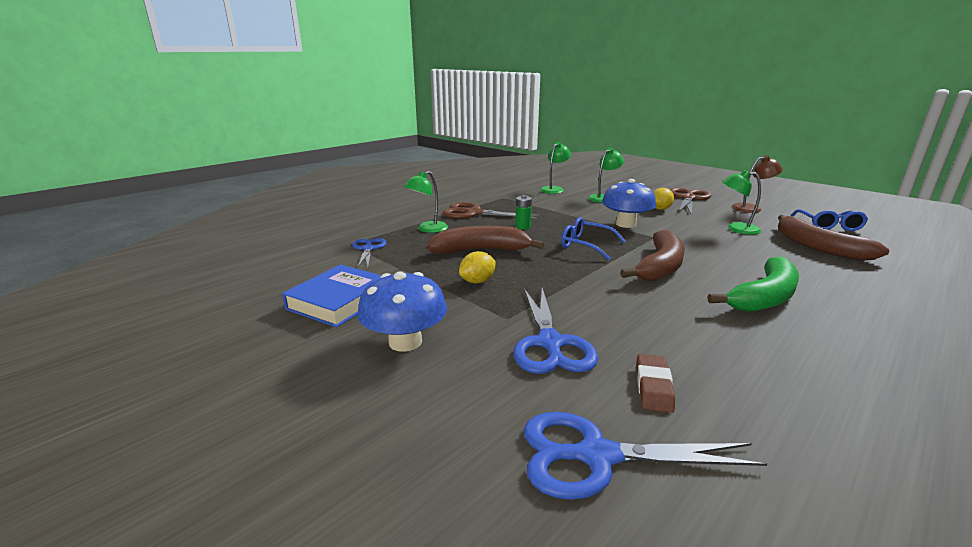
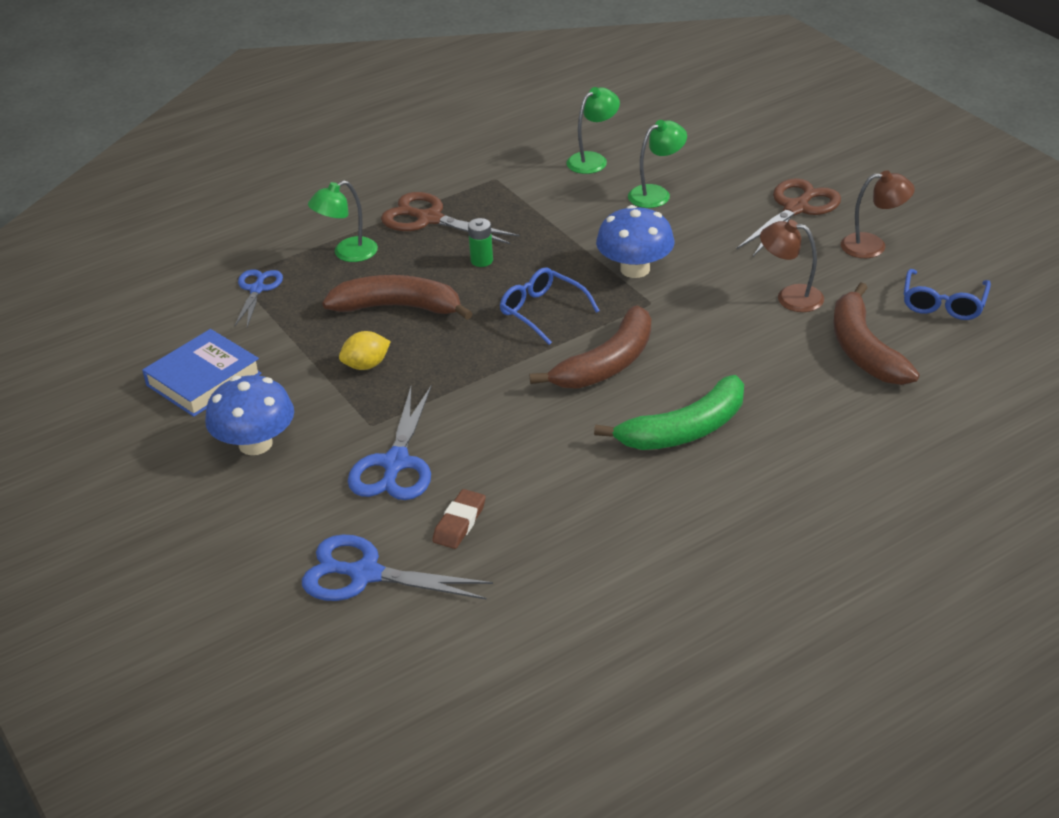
camera: 15 degrees right, 15 degrees up
yellow lemon [653,188,674,210] -> none
green lamp [722,170,761,235] -> brown lamp [760,220,824,312]

